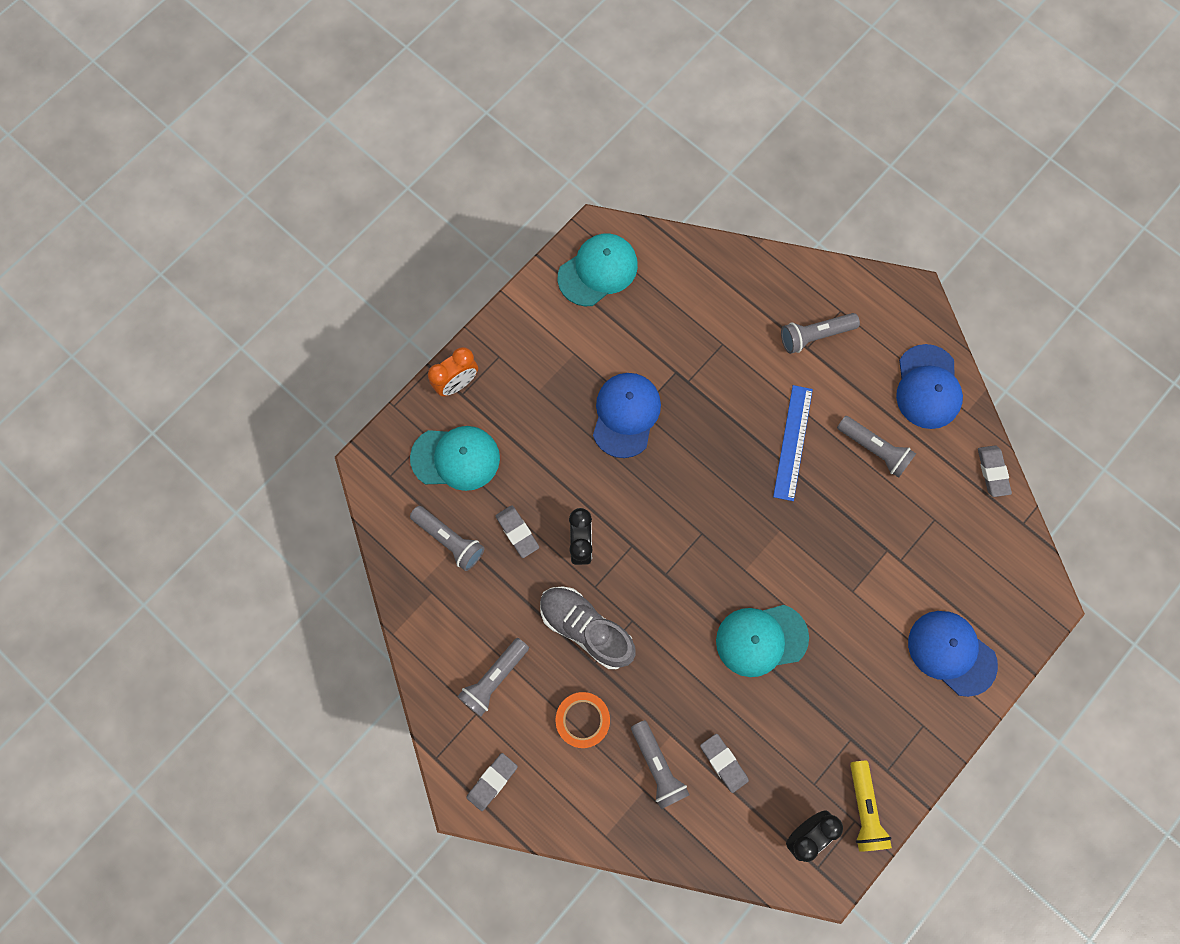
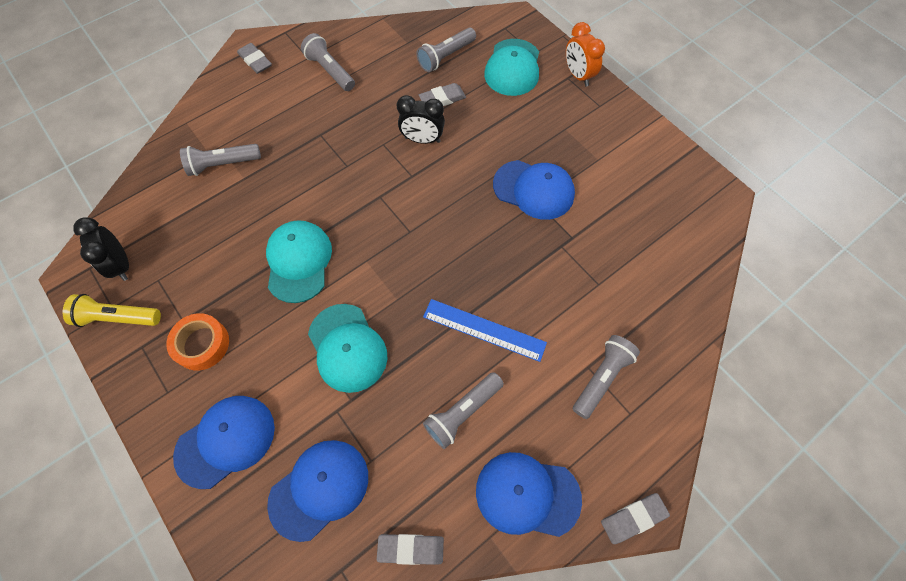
camera: 100 degrees right, 10 degrees down
grey shoe [540,586,636,669] -> none
orange tape [556,692,610,748] -> orange tape moved to [166,313,229,371]
turquoise cap [558,233,638,306] -> turquoise cap moved to [308,304,387,393]
grey eraser [700,734,749,793] -> grey eraser moved to [601,493,670,544]
grey flashlight [781,313,860,354] -> grey flashlight turned 45 degrees clockwise [572,335,640,419]
none -> blue cap [267,440,368,542]

